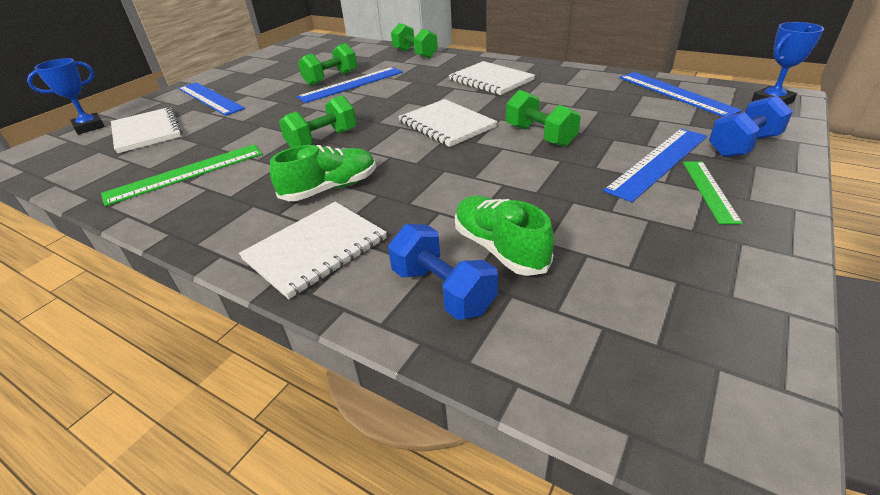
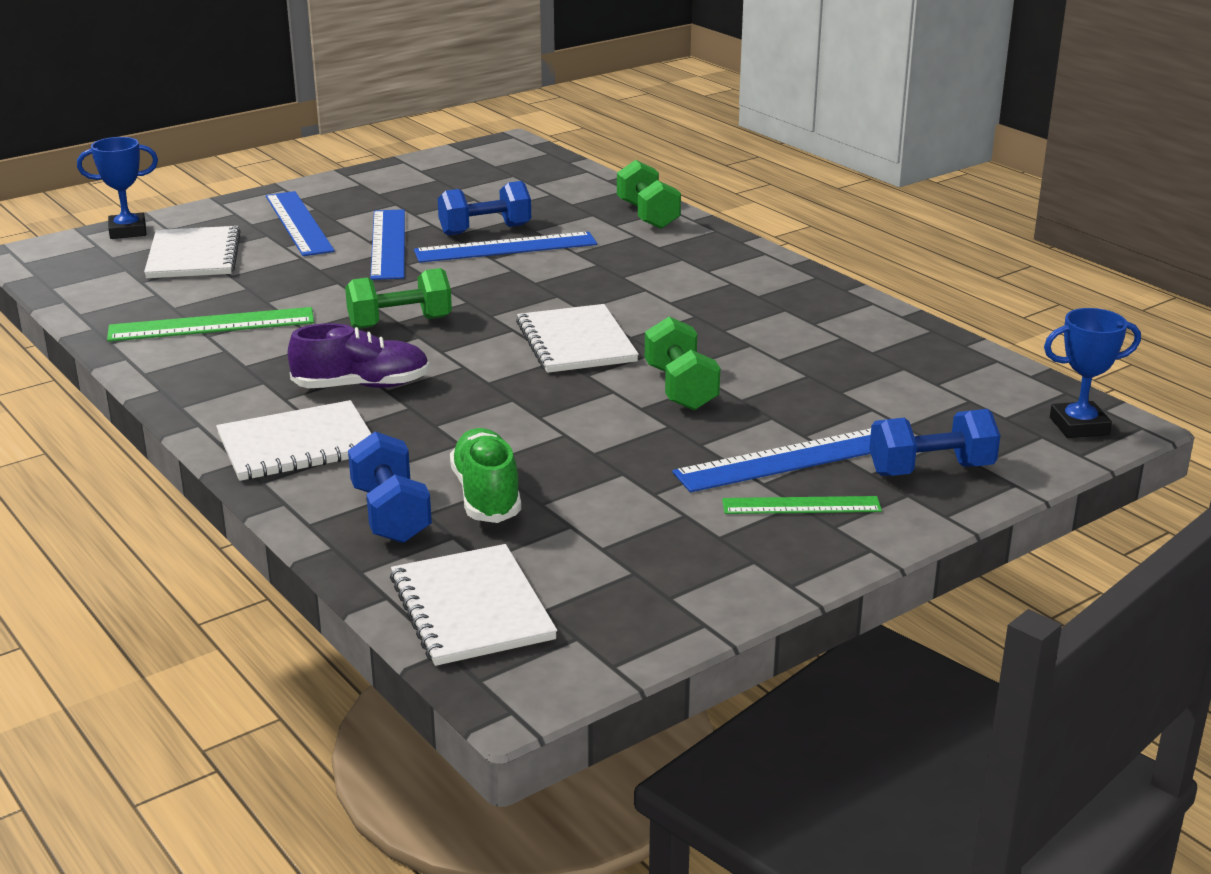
camera: 20 degrees right, 10 degrees down
green shoe [270,145,376,201] -> purple shoe [288,323,430,388]
green dumbbell [298,43,357,86] -> blue dumbbell [438,181,531,236]
white notebook [449,61,535,95] -> white notebook moved to [390,544,557,666]
blue ruler [619,72,742,117] -> blue ruler moved to [370,209,405,280]
green ruler [683,161,743,224] -> green ruler turned 60 degrees clockwise [722,496,882,514]

